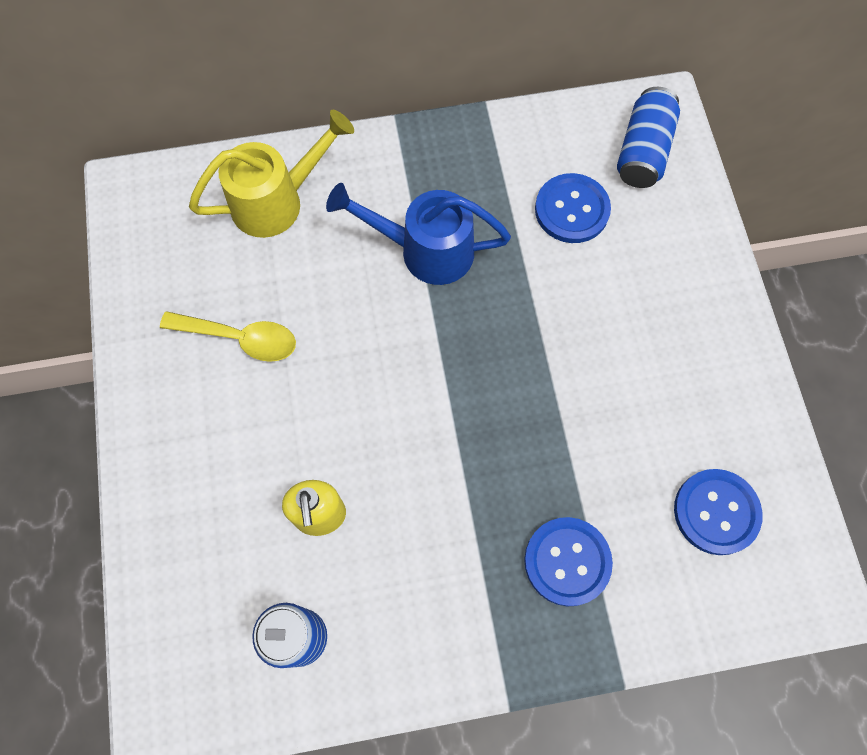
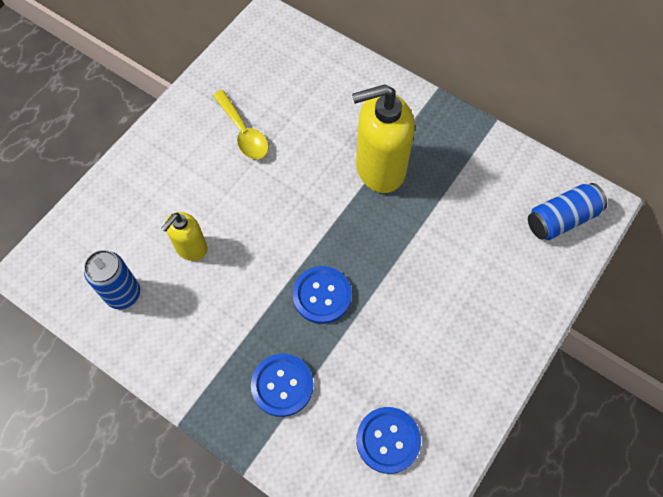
camera: 45 degrees right, 5 degrees down
yellow watering can [189,110,354,238] -> none
blue watering can [326,183,511,285] -> yellow soap dispenser [352,84,414,193]
blue button [535,173,611,243] -> blue button moved to [292,266,352,324]

